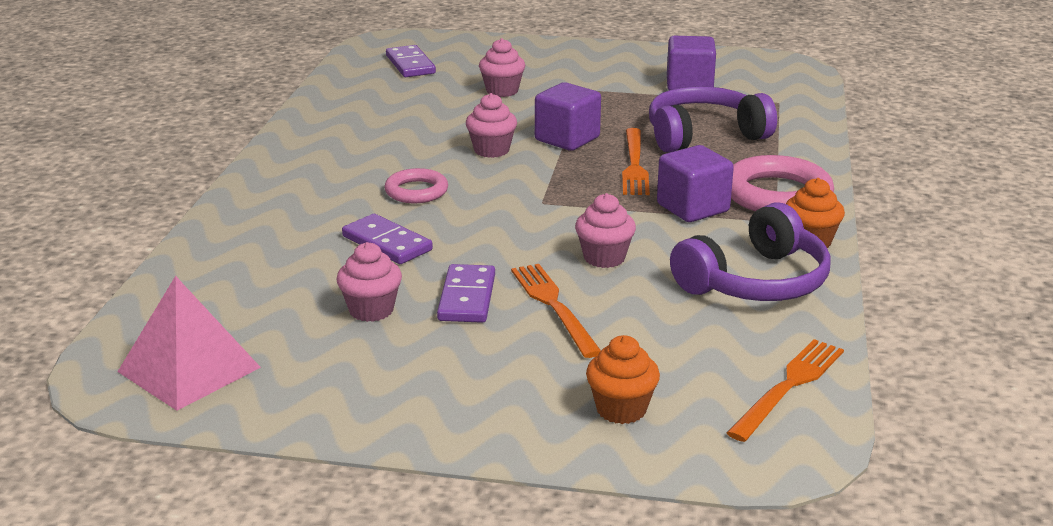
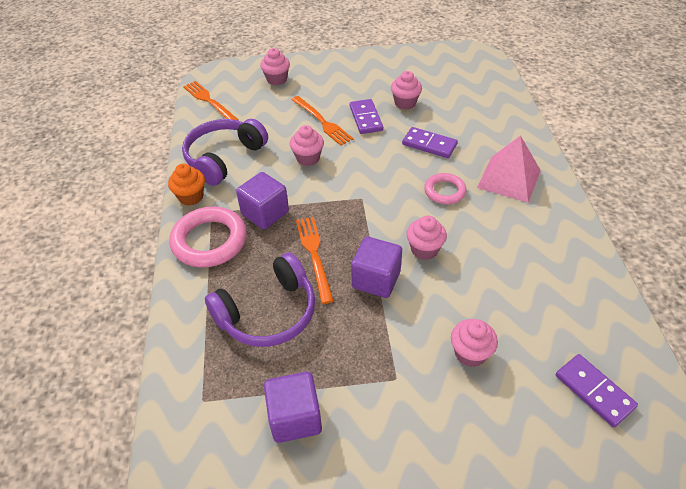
camera: 165 degrees right, 20 degrees up
pink pyramid [117,276,261,411] -> pink pyramid moved to [477,135,541,203]
orange cupcake [586,335,660,424] -> pink cupcake [260,48,290,85]
orange fork [727,339,844,442] -> orange fork turned 120 degrees clockwise [183,81,239,121]

